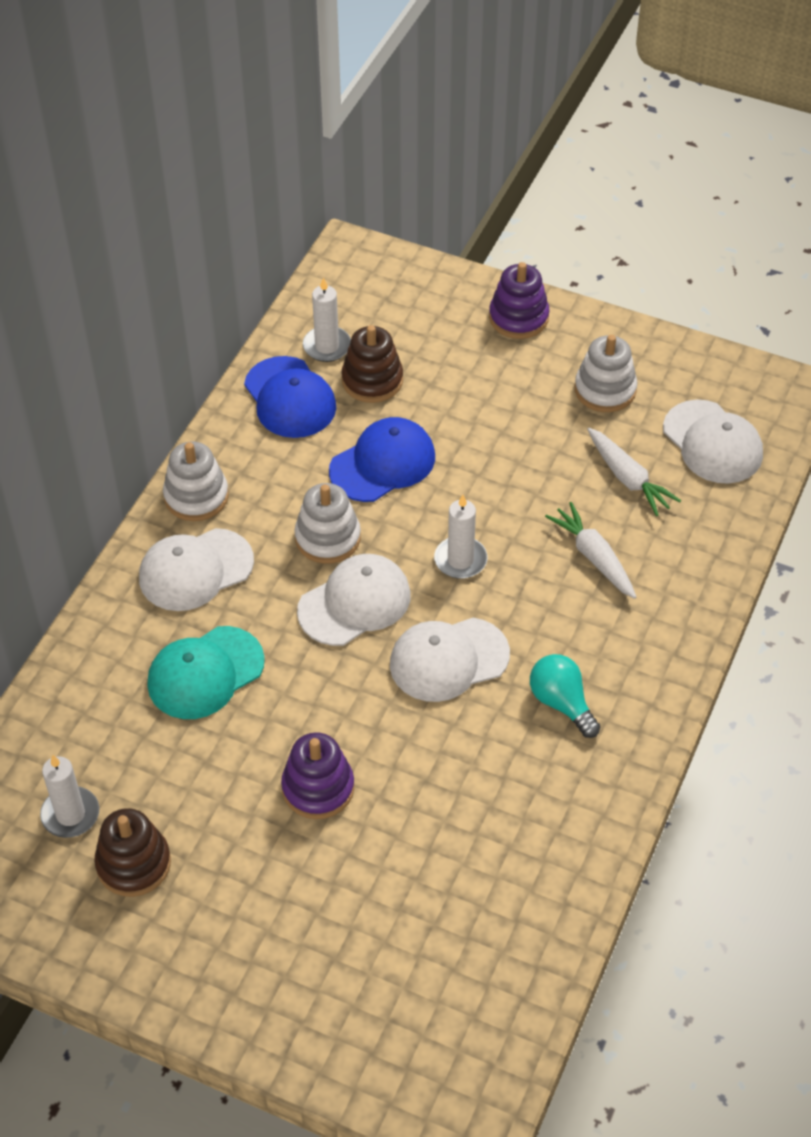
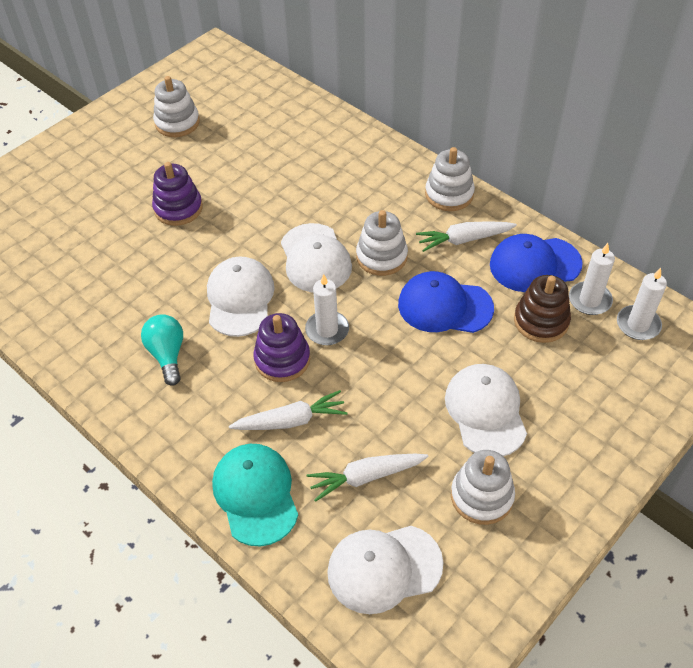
camera: 110 degrees right, 0 degrees up
white candle [40,755,99,838] -> white candle moved to [617,268,667,340]
brown stacking toy [94,808,171,897] -> white stacking toy [153,76,200,137]
white cap [139,528,254,611] -> white cap moved to [445,364,527,456]
turquoise cap [147,626,265,719] -> turquoise cap moved to [212,444,298,546]
blue cap [329,417,435,502] -> blue cap turned 120 degrees clockwise [398,271,494,333]
purple stacking toy [489,262,550,339] -> purple stacking toy moved to [253,313,310,382]
turquoise light bulb [530,654,600,738] -> turquoise light bulb turned 90 degrees counterclockwise [141,314,183,386]
none -> white carrot [416,221,517,252]

